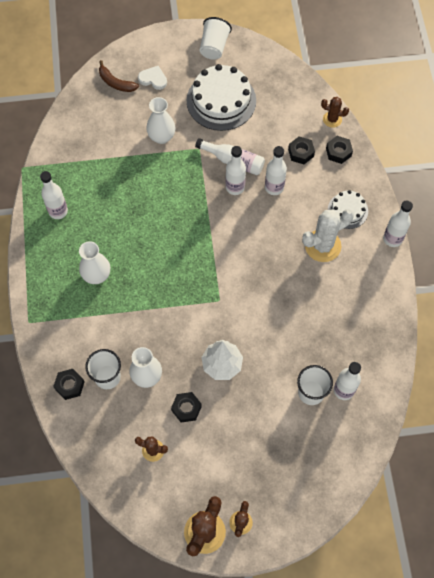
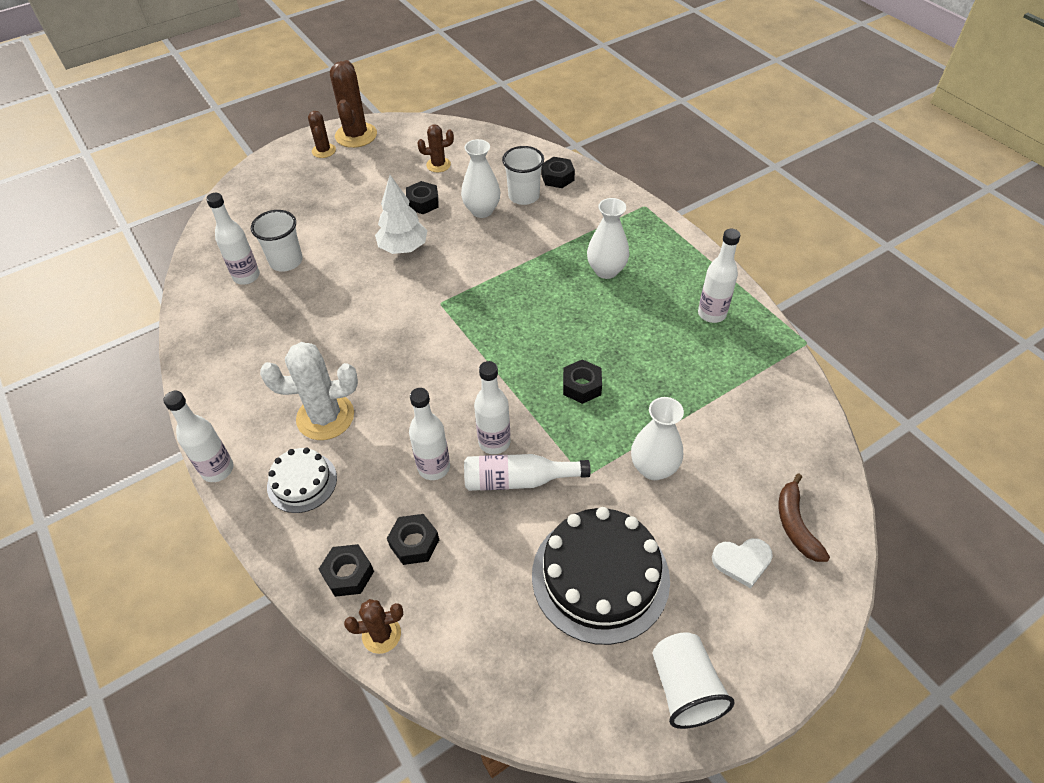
camera: 155 degrees right, 15 degrees down
brown banana [99,60,139,92] -> brown banana turned 105 degrees counterclockwise [779,473,830,562]
white cake [187,64,256,131] -> black cake [532,507,670,645]
white cactus [302,209,354,262] -> white cactus turned 45 degrees clockwise [260,342,358,440]
none -> black nut [563,359,602,404]

